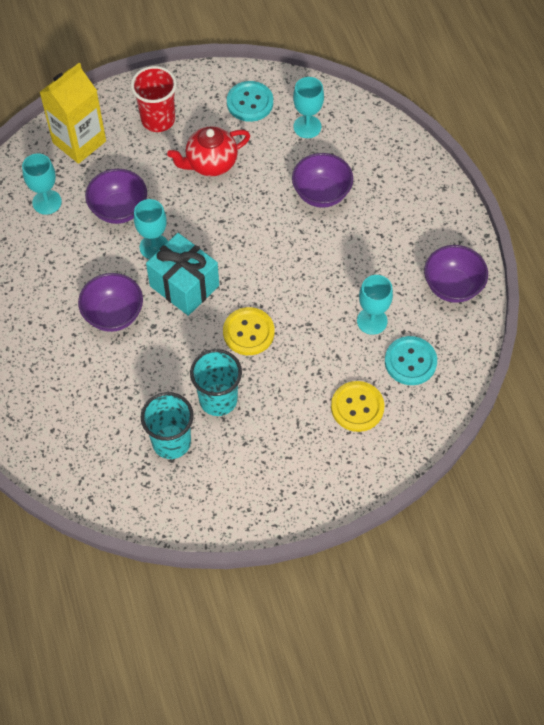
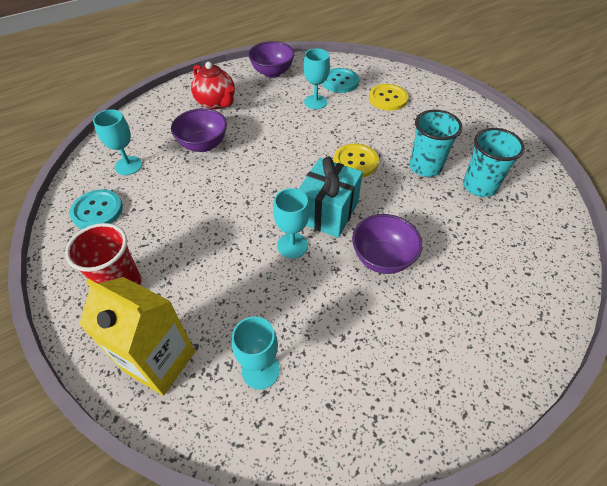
camera: 105 degrees left, 10 degrees down
purple bowl [85,169,147,224] -> none
red teapot [167,126,250,177] -> red teapot moved to [191,62,235,110]

